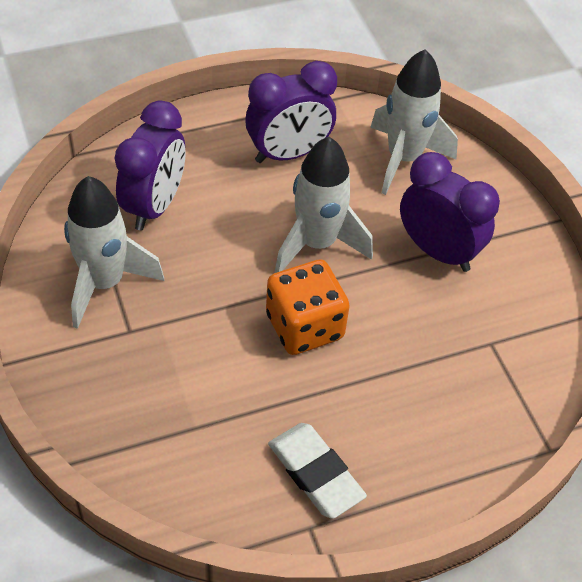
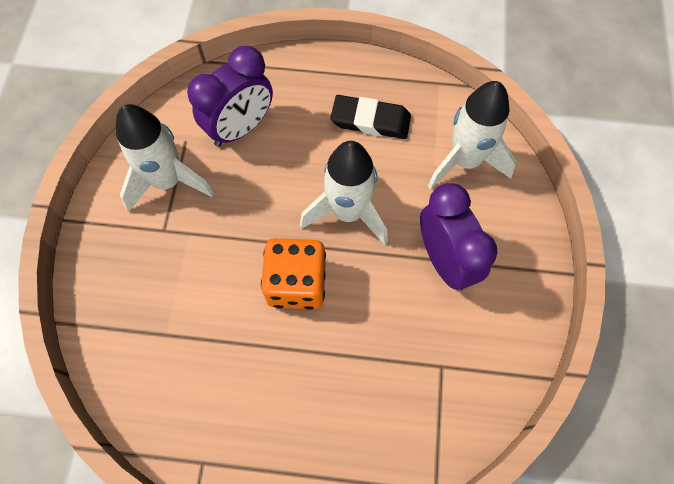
camera: 30 degrees right, 15 degrees up
purple clock [245,61,337,163] -> black eraser [330,95,411,139]
white eraser [268,423,367,519] -> none

